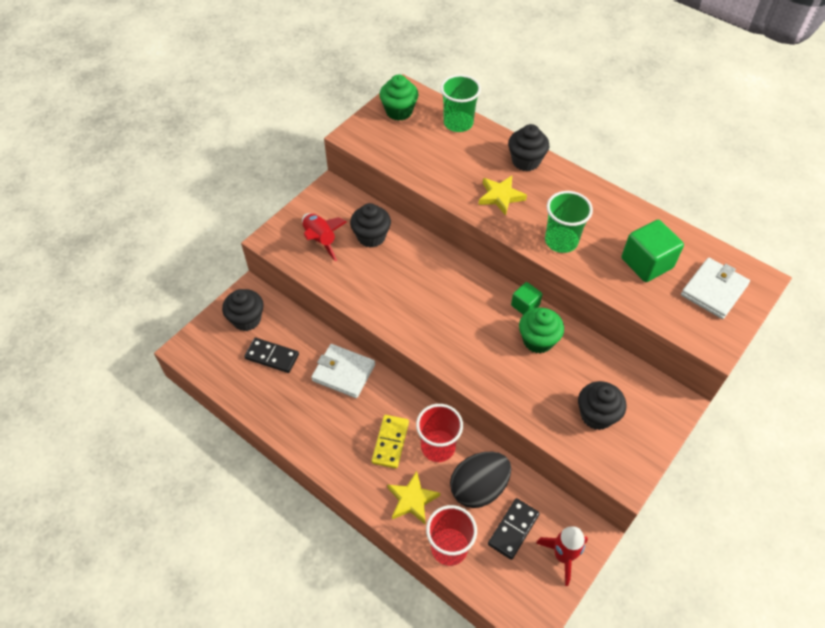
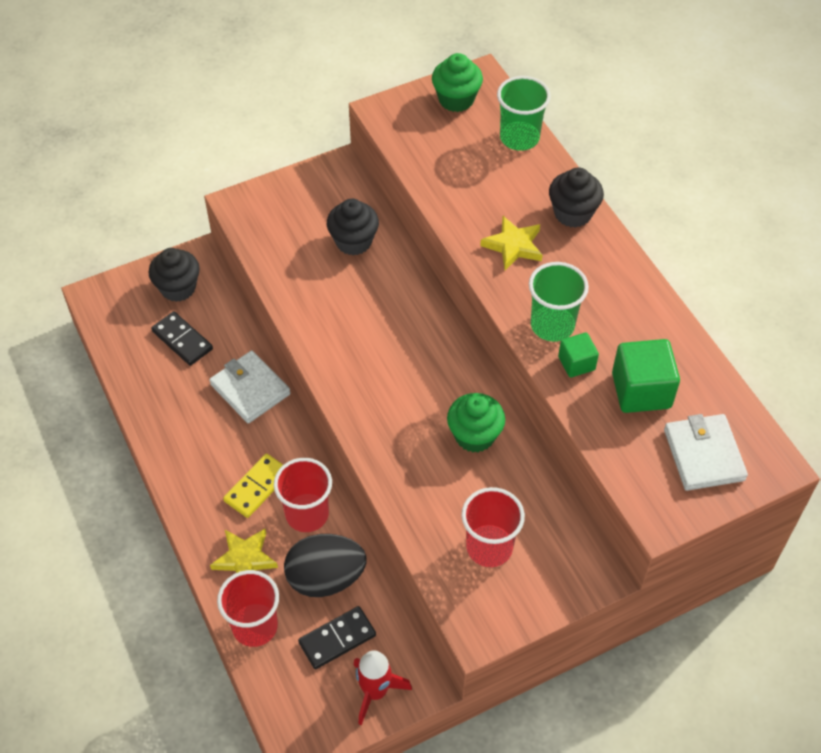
camera: 25 degrees right, 0 degrees up
red rocket [302,213,346,262] -> none
green cube [511,282,542,315] -> green cube moved to [558,333,599,377]
black cupcake [578,381,626,430] -> red cup [461,487,525,567]
white wallet [681,258,750,319] -> white wallet turned 75 degrees counterclockwise [664,414,748,491]

